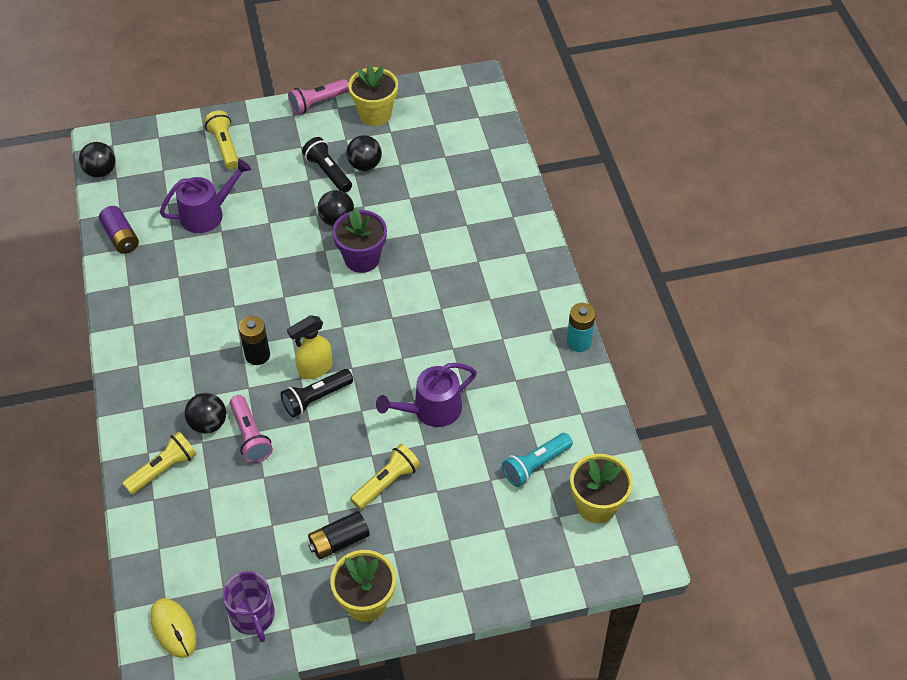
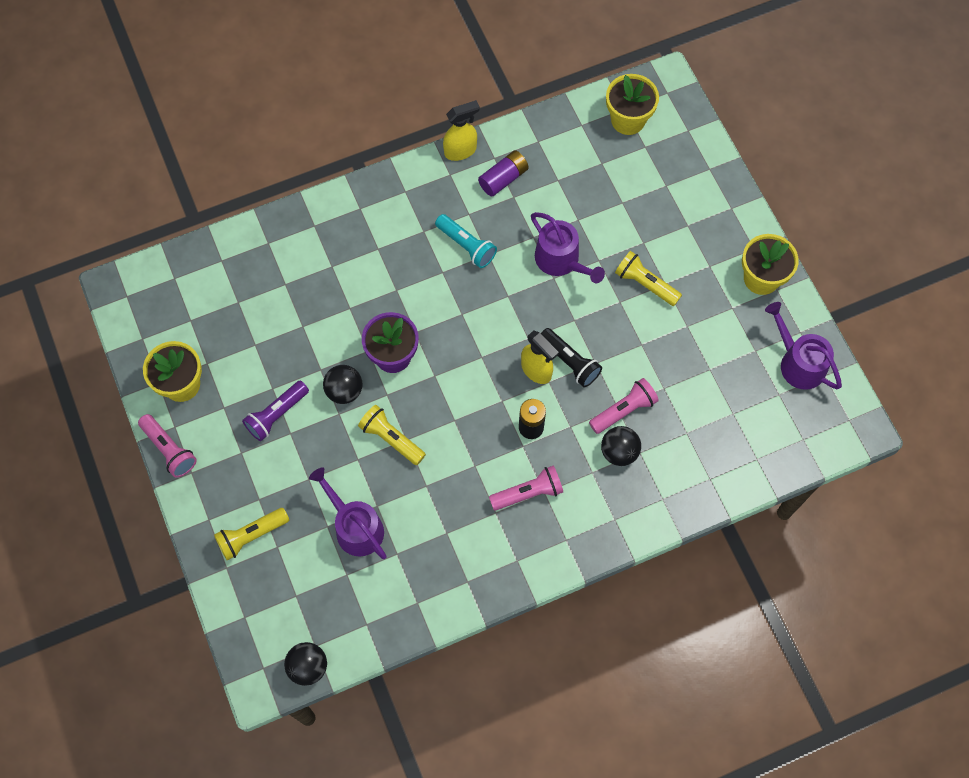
camera: 100 degrees left, 15 degrees up
purple battery [99,206,139,254] -> purple battery moved to [478,150,529,197]
yellow flashlight [122,432,197,495] -> yellow flashlight moved to [358,405,426,465]
yellow mouse [150,598,196,658] -> none
purple mug [223,571,275,642] -> purple watering can [765,302,842,390]
black flashlight [302,137,352,193] -> purple flashlight [242,381,309,441]
black battery [308,511,370,559] -> none
black ball [346,135,382,171] -> none
turquoise flashlight [502,433,573,487] -> turquoise flashlight moved to [435,214,497,268]
turquoise battery [567,303,596,352] -> yellow spray bottle [443,100,480,161]
none -> pink flashlight [489,465,563,511]

